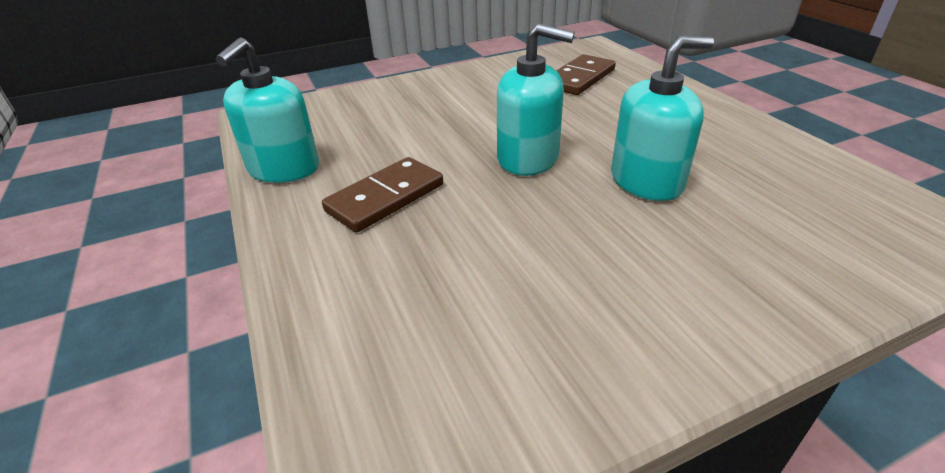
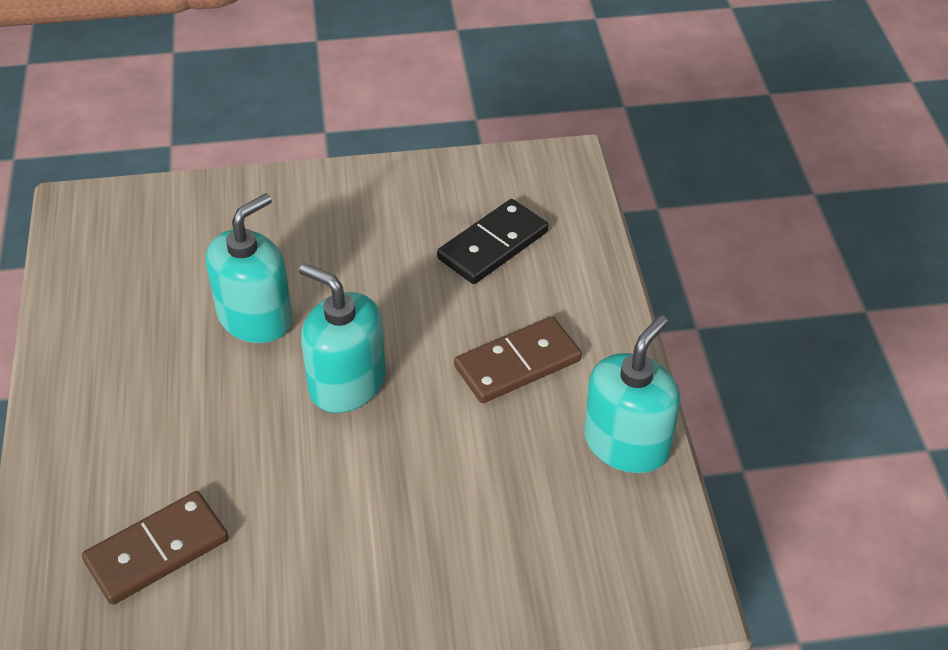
camera: 165 degrees left, 10 degrees up
turquoise soap dispenser [611,36,714,201] -> turquoise soap dispenser turned 135 degrees clockwise [206,193,293,343]
none -> black domino [437,199,548,284]

